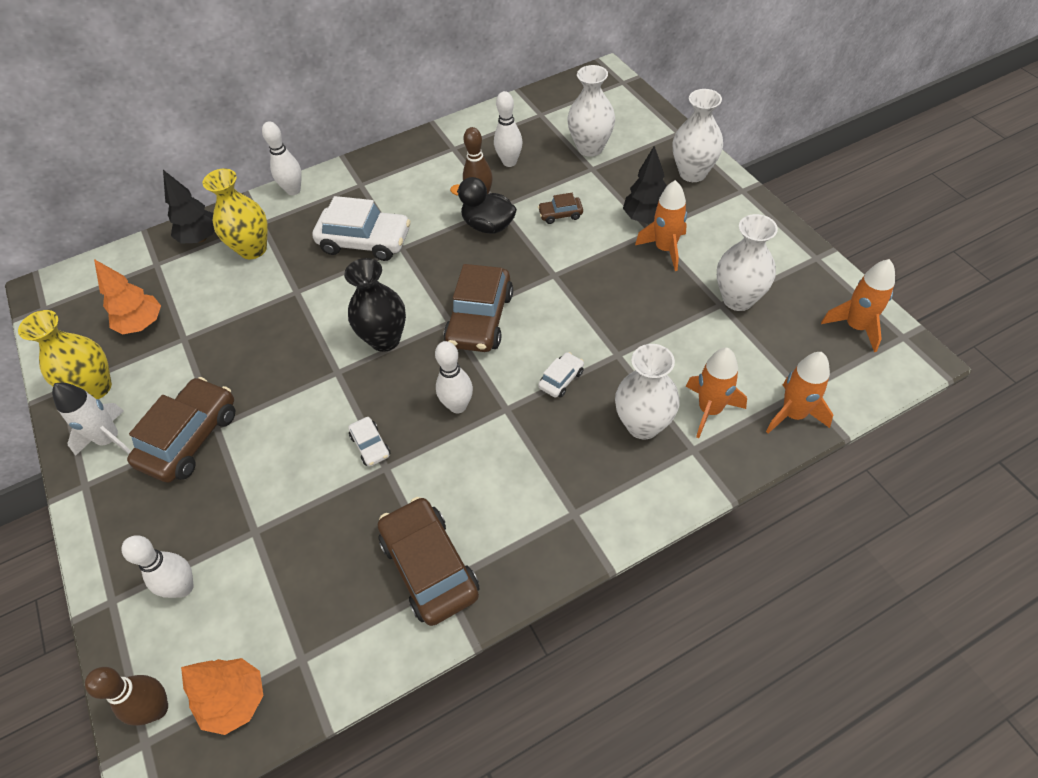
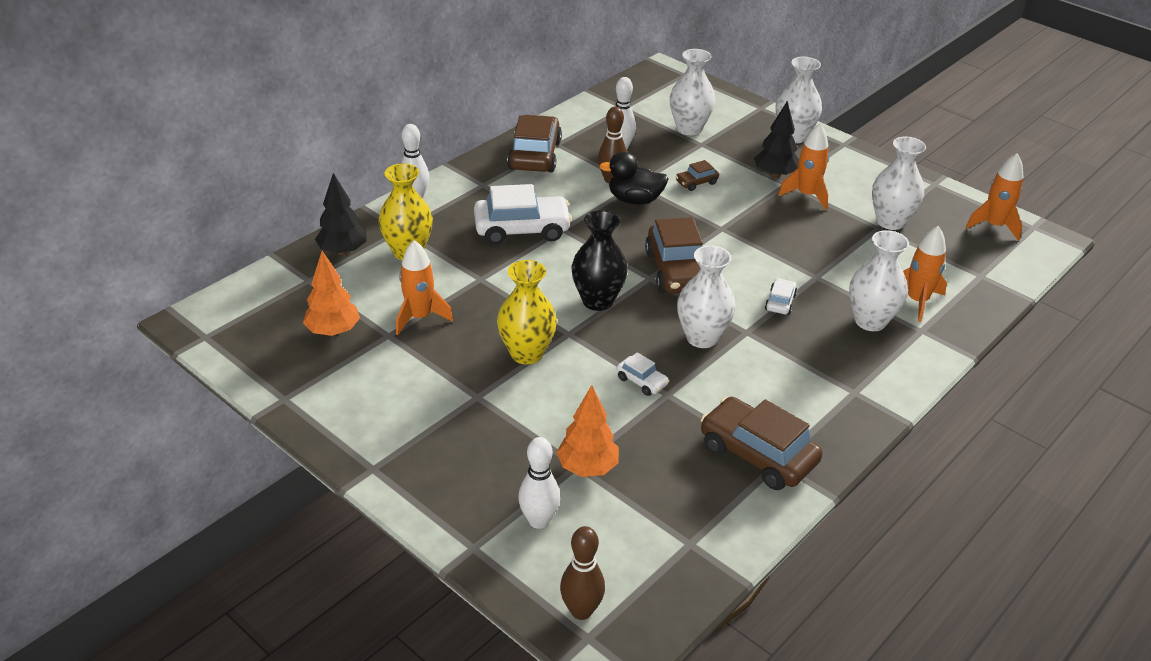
camera: 25 degrees left, 15 degrees down
yellow vase [18,310,112,399] -> yellow vase moved to [497,260,557,365]
white rocket [52,383,131,456] -> none
brown car [127,377,235,483] -> brown car moved to [507,115,562,172]
orange tree [181,658,263,735] -> orange tree moved to [556,385,619,477]
white bowling pin [435,341,473,414] -> white vase [677,245,736,348]
orange rocket [766,352,833,433] -> orange rocket moved to [396,240,453,335]

